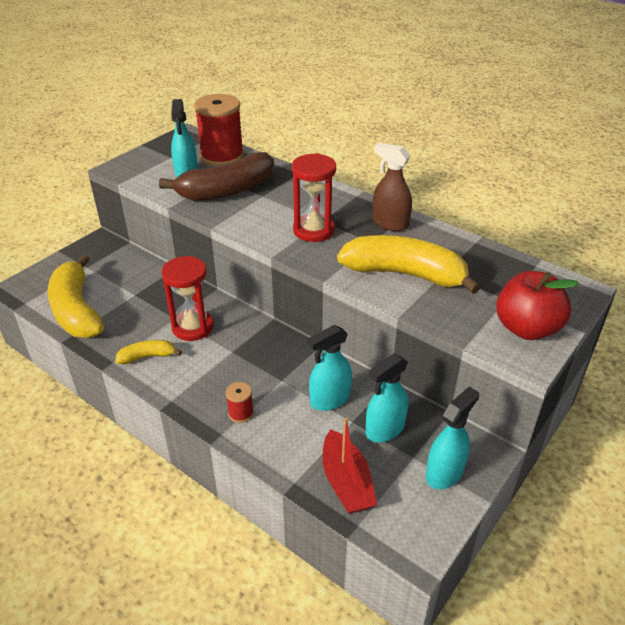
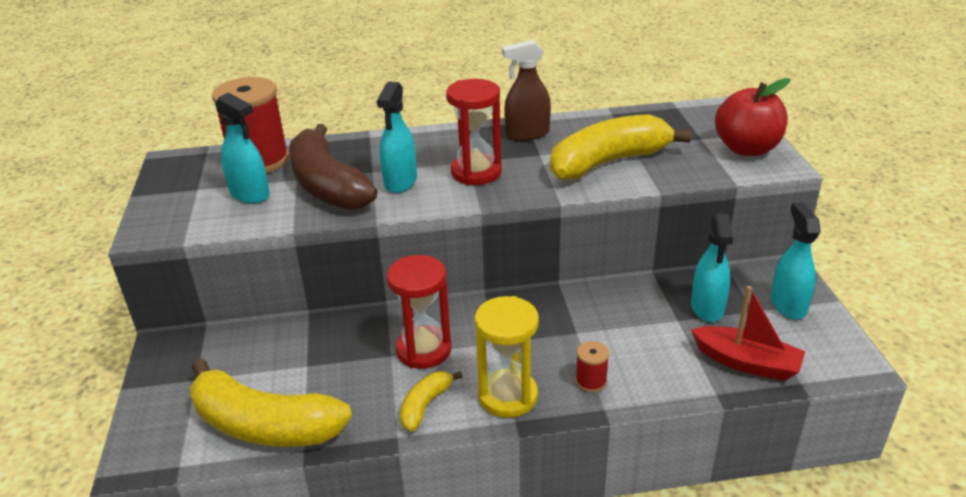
camera: 45 degrees left, 5 degrees down
brown banana [159,152,274,201] -> brown banana turned 135 degrees clockwise [289,124,378,210]
turquoise spray bottle [308,325,352,411] -> turquoise spray bottle moved to [377,82,417,193]
none -> yellow hourglass [475,296,539,418]

